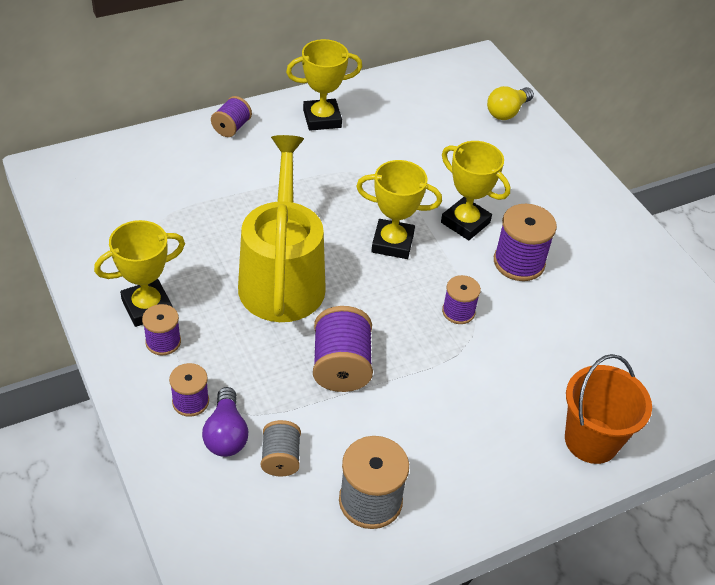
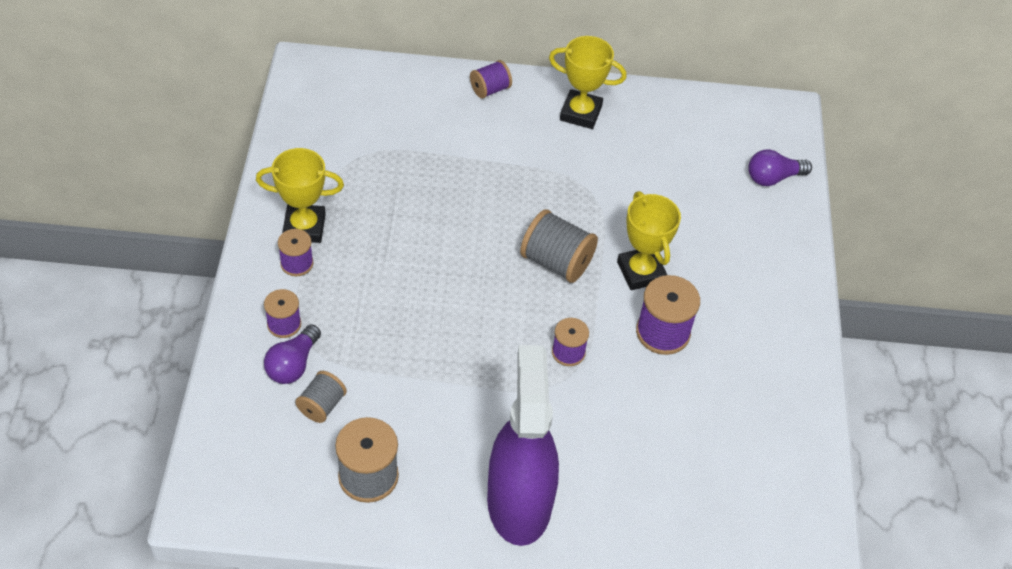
camera: 30 degrees right, 5 degrees up
yellow watering can [238,135,326,322] -> none
purple spool [313,306,373,392] -> none
yellow trophy [356,160,442,259] -> grey spool [520,209,598,283]
yellow light bulb [487,86,534,120] -> purple light bulb [748,149,812,186]
orange bucket [565,354,652,464] -> none
none -> purple spray bottle [487,345,559,546]

